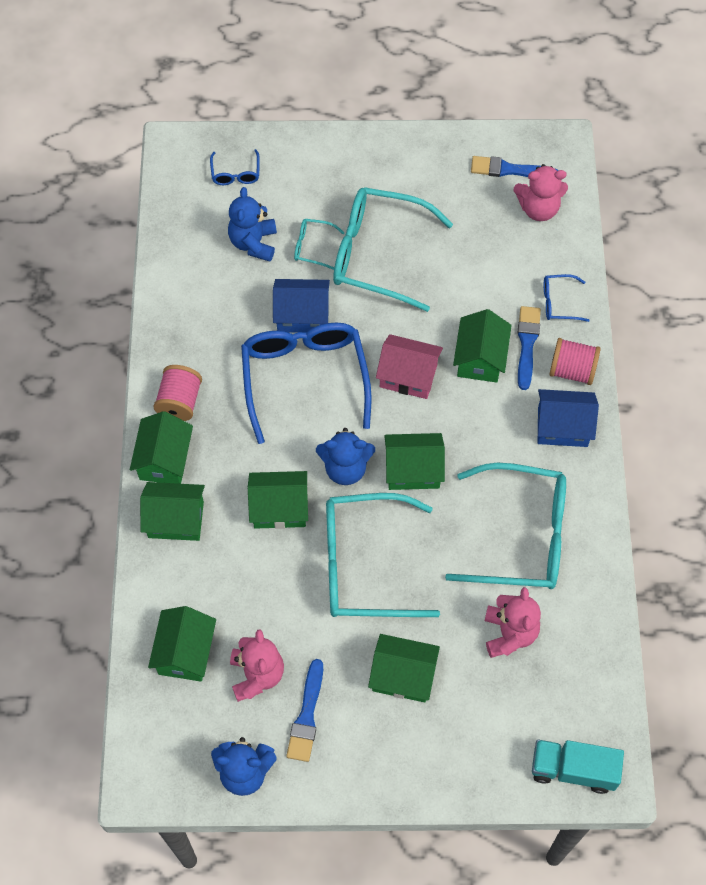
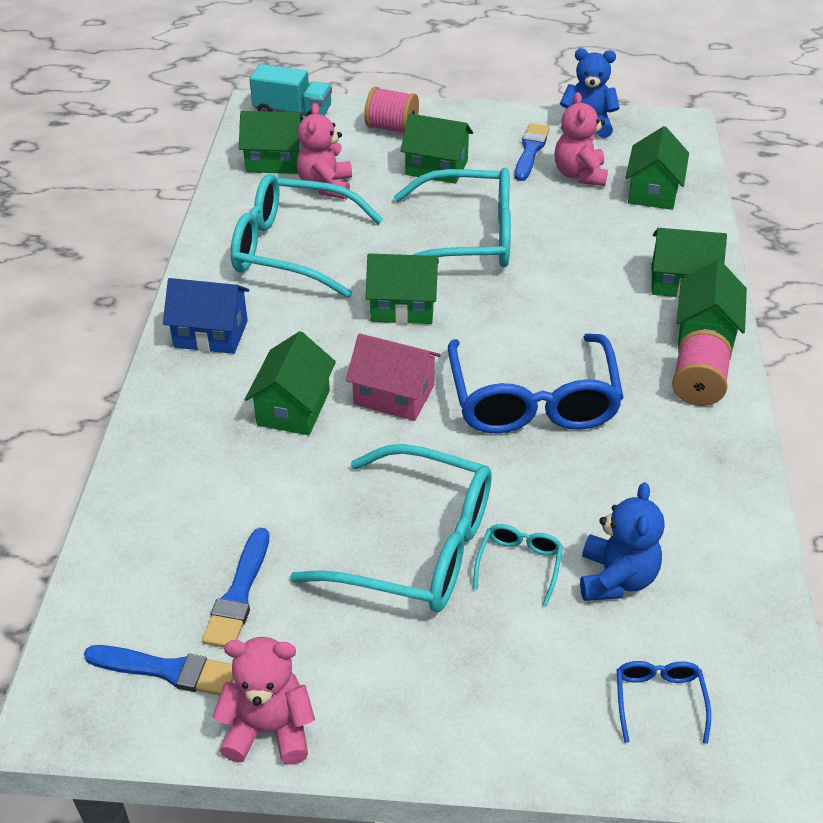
camera: 175 degrees left, 20 degrees down
green house [248,471,308,529] -> green house moved to [239,111,304,174]
blue house [273,279,330,333] -> none
turquoise glasses [294,219,345,270] -> turquoise glasses turned 90 degrees counterclockwise [473,524,563,606]
blue teddy bear [316,428,375,485] -> none
pink teddy bear [514,164,568,221] -> pink teddy bear moved to [212,637,315,765]
blue brush [518,306,541,390] -> blue brush moved to [202,528,269,647]
blue glasses [544,274,590,322] -> none
pink spool [549,338,601,385] -> pink spool moved to [364,87,419,133]

